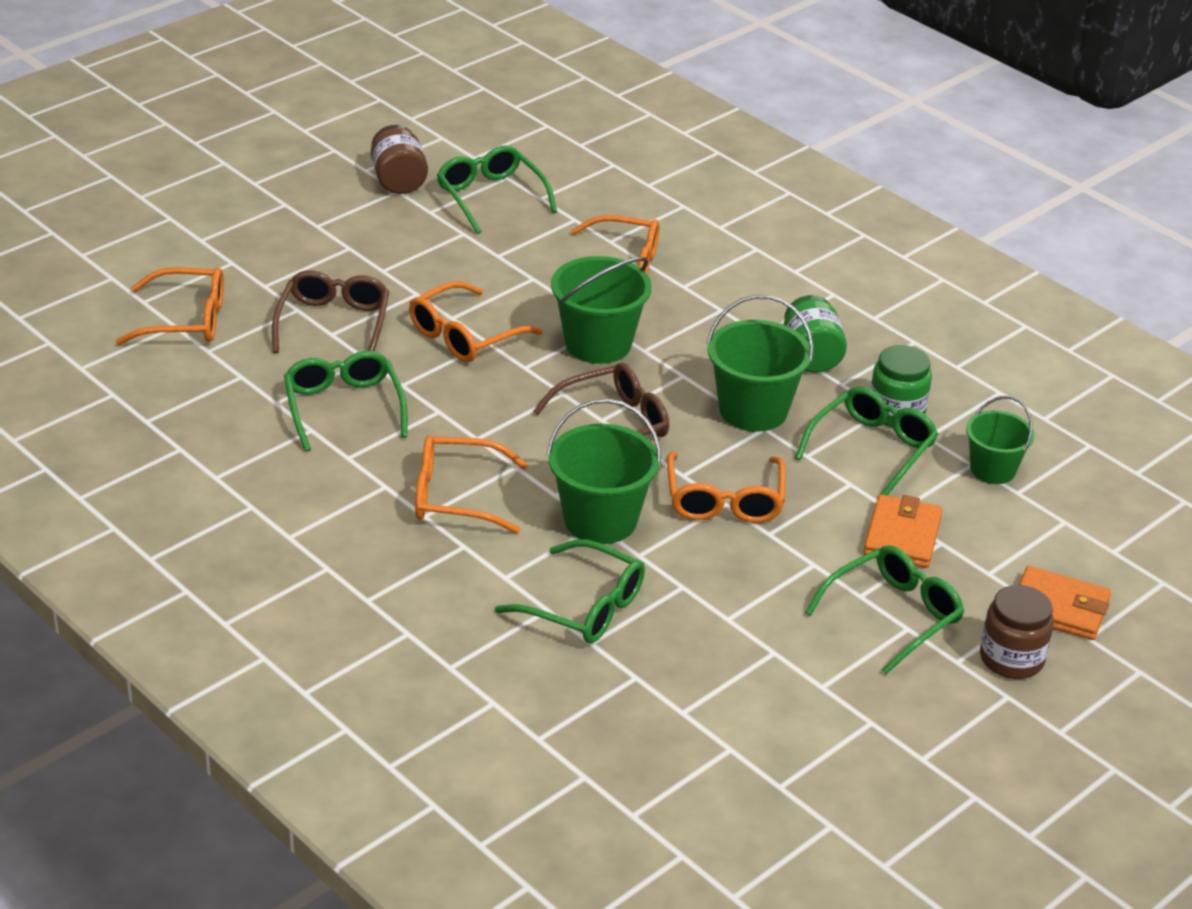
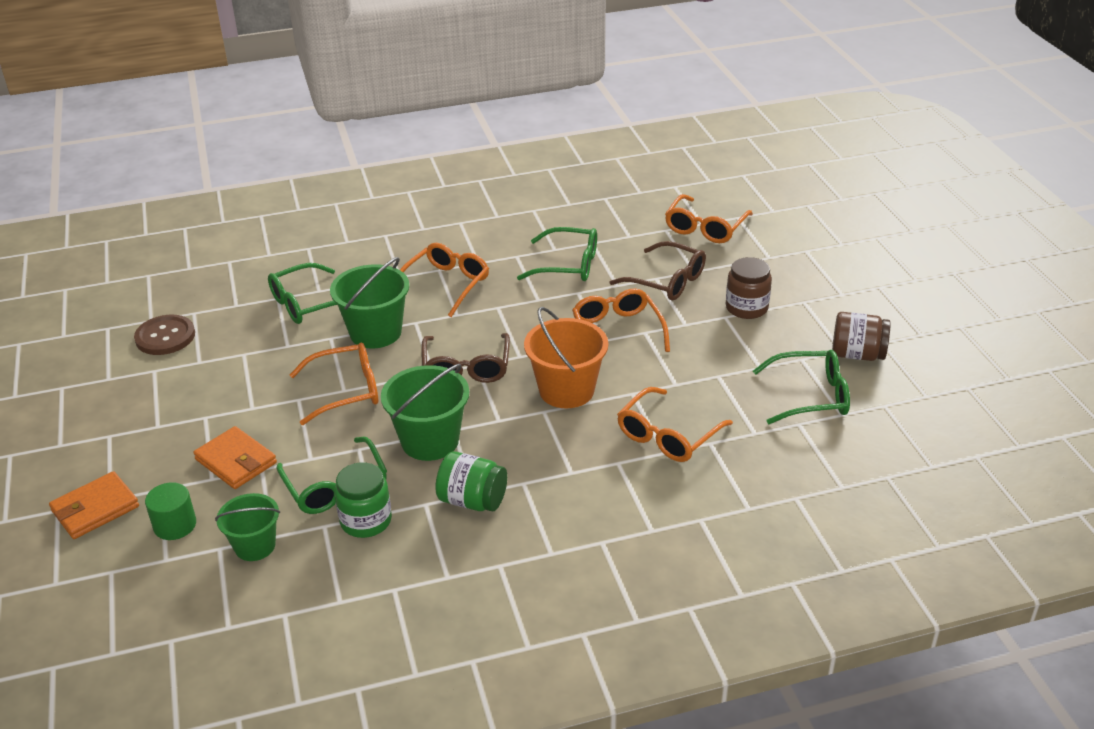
camera: 120 degrees right, 0 degrees up
green bucket [551,256,652,364] -> orange bucket [524,307,608,408]
orange glasses [667,452,786,523] -> orange glasses turned 135 degrees clockwise [290,343,378,425]
green glasses [805,545,964,674] -> none
brown jar [980,585,1054,679] -> brown jar moved to [726,257,772,319]
none -> brown button [134,315,195,355]
none -> green cylinder [145,482,196,540]

